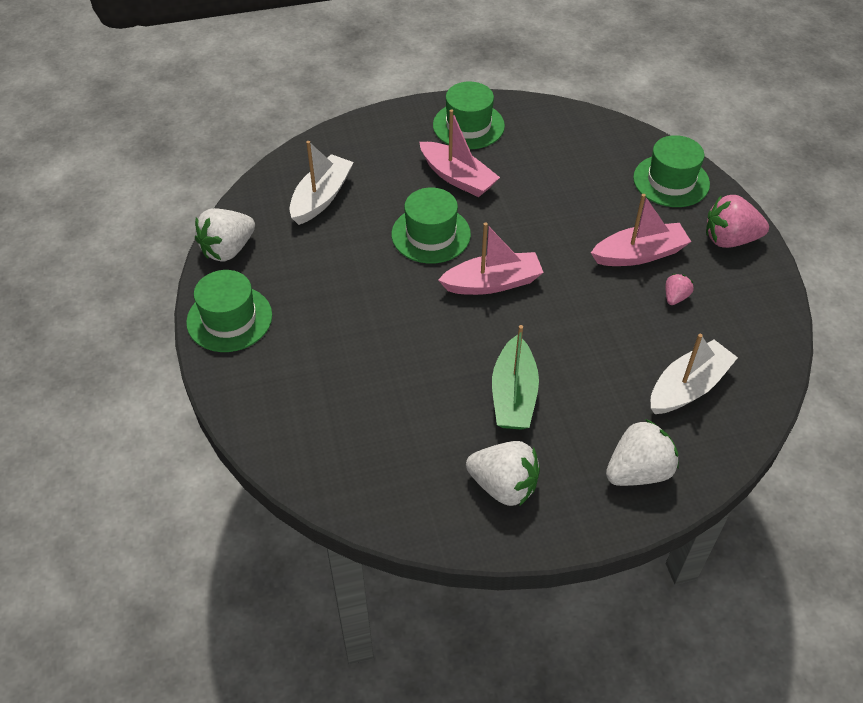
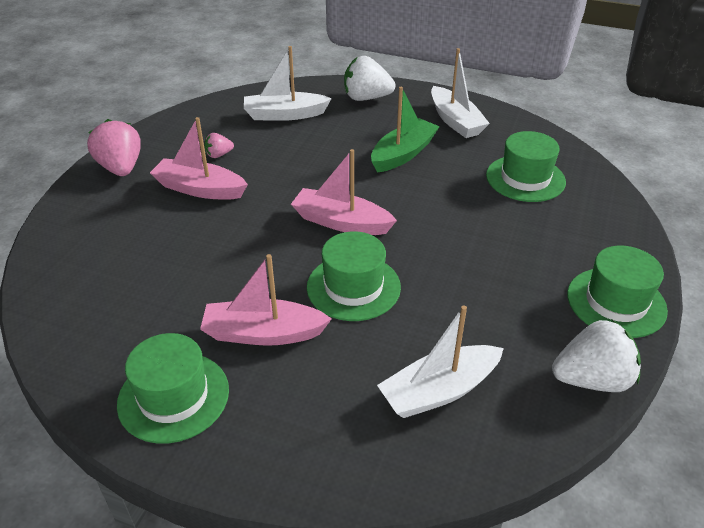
camera: 145 degrees left, 10 degrees down
pink boat [419,109,500,197] -> pink boat turned 75 degrees counterclockwise [200,254,332,346]
white strawberry [466,441,540,506] -> white boat [431,48,490,138]
green hat [633,135,710,207] -> green hat moved to [486,131,566,202]
pink strawberry [706,195,769,248] -> pink strawberry turned 150 degrees counterclockwise [87,119,141,176]

